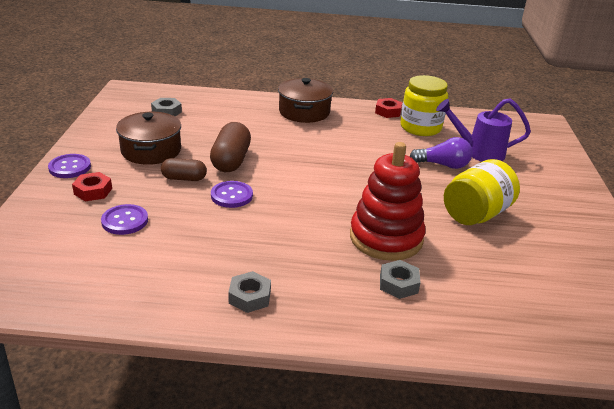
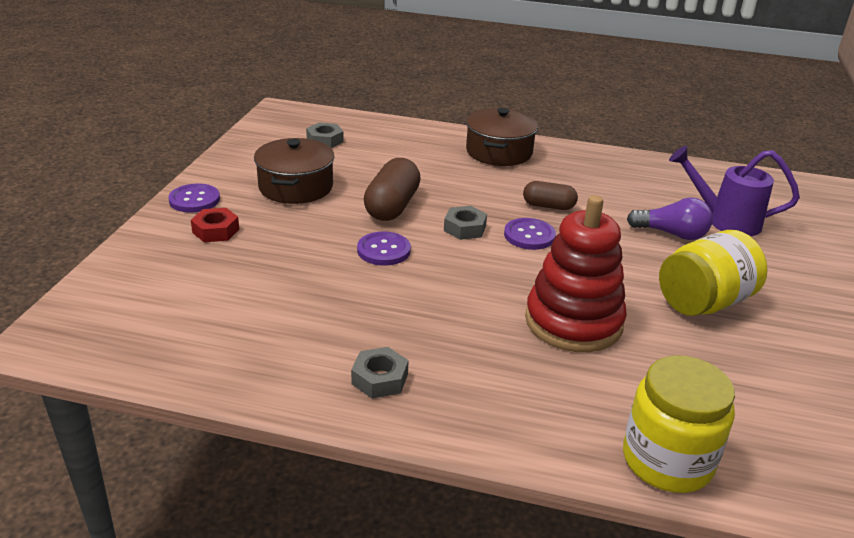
camera: 10 degrees right, 0 degrees up
purple button [101,204,148,235] -> purple button moved to [504,218,556,250]
brown capsule [161,158,207,181] -> brown capsule moved to [523,181,578,210]
red nut [375,98,402,118] -> none
grey nut [380,260,421,299] -> grey nut moved to [444,206,487,240]
yellow jar [400,75,448,136] -> yellow jar moved to [623,355,735,493]

